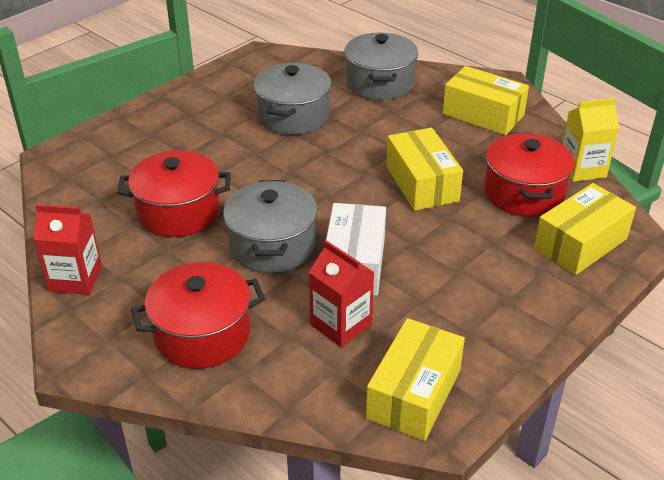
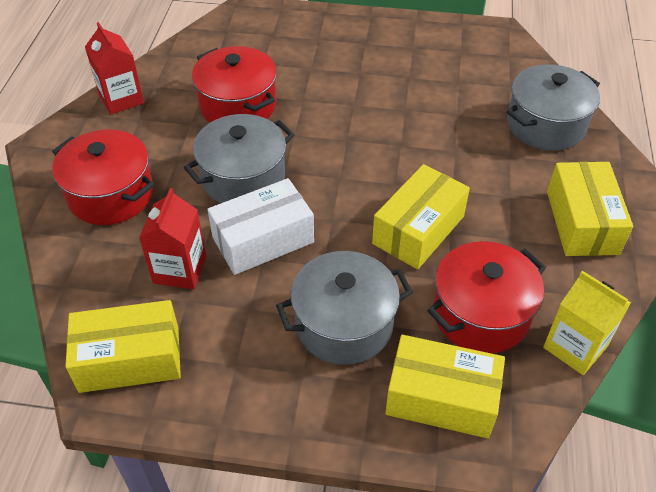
camera: 55 degrees right, 10 degrees up
grey pot [253,63,332,135] -> grey pot moved to [276,251,413,365]

